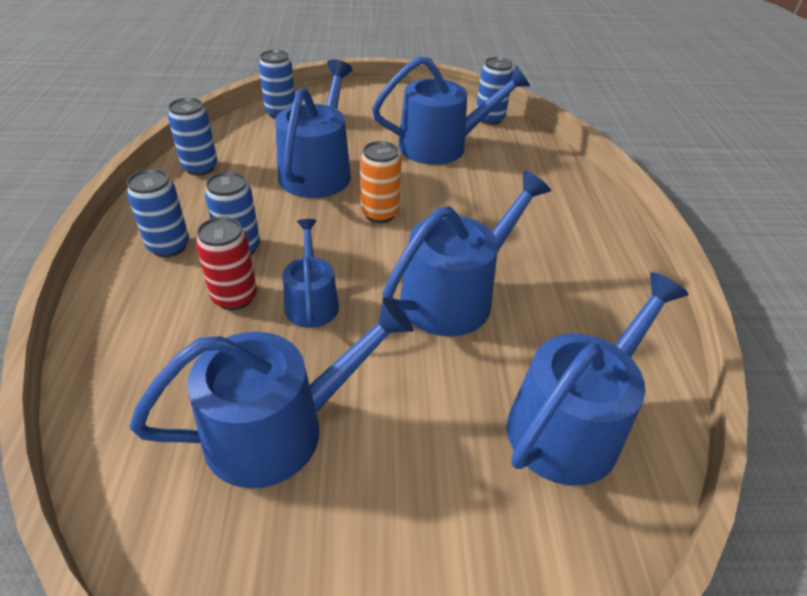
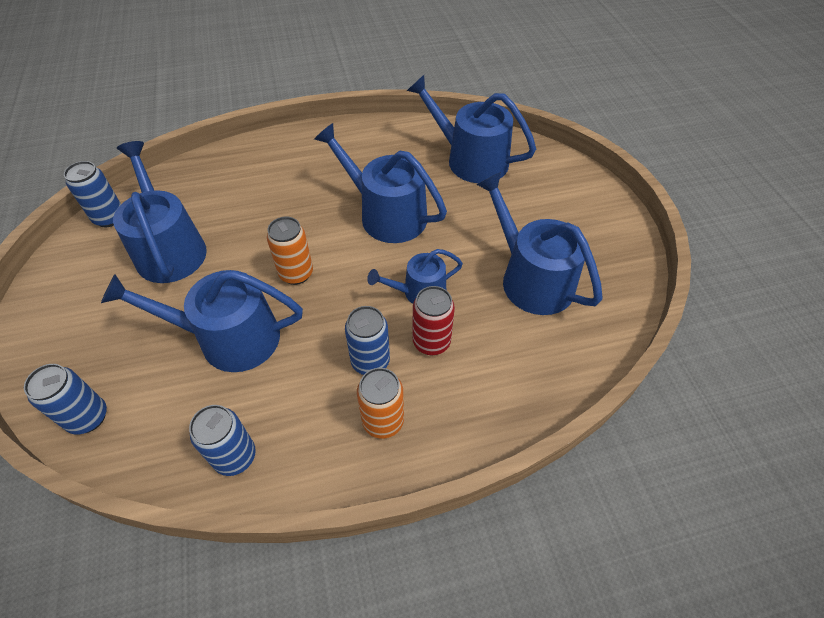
camera: 100 degrees left, 10 degrees up
blue can [127,169,189,257] -> orange can [357,368,404,439]

